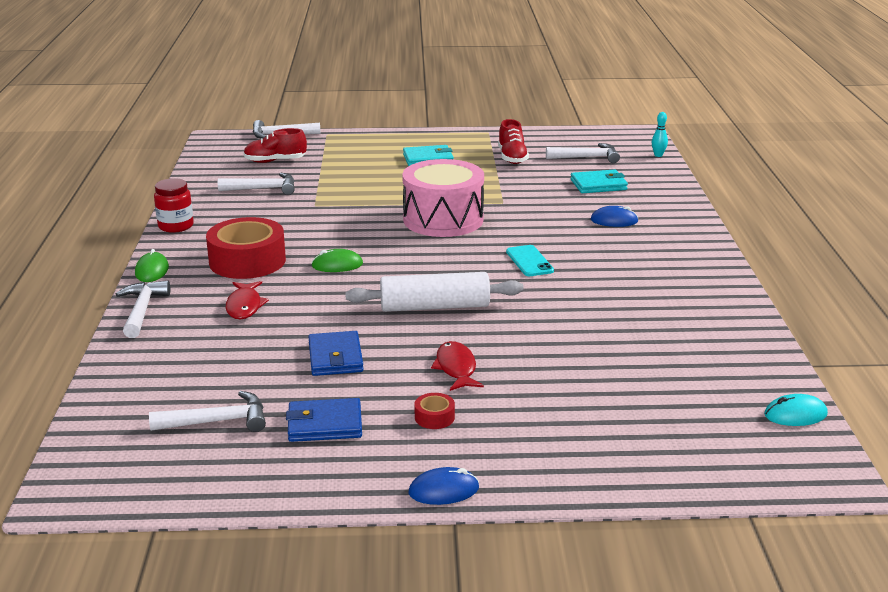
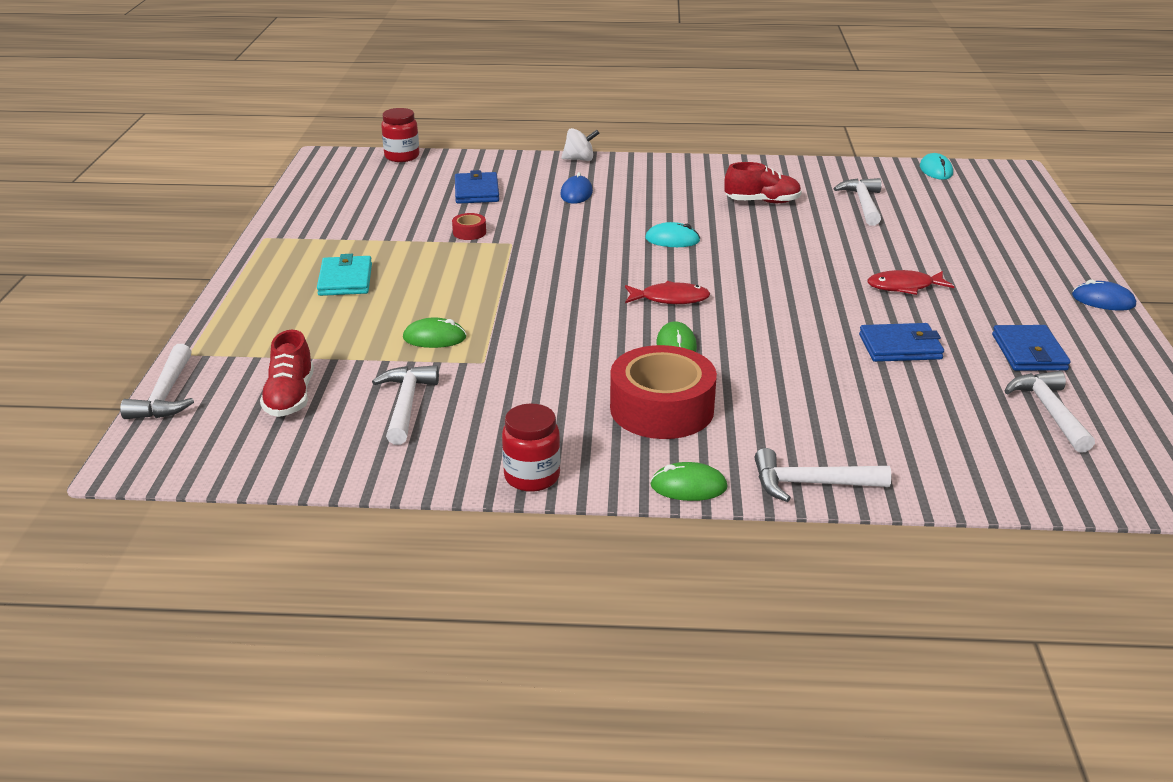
camera: 85 degrees left, 5 degrees up
red fish [226,281,269,319] -> red fish moved to [625,281,710,304]
white rolling pin [345,272,524,312] -> none
pink drum [402,159,484,237] -> none
blue mouse [409,467,479,505] -> blue mouse turned 60 degrees counterclockwise [1072,279,1136,311]
red tape [414,393,455,429] -> red tape moved to [452,213,486,240]
red shoe [498,119,529,164] -> red shoe moved to [724,162,802,203]
turquoise phone [506,245,554,276] -> turquoise mouse [645,222,700,247]
white hammer [546,143,620,163] -> white hammer moved to [833,178,882,226]
turquoise wallet [571,170,628,193] -> blue wallet [455,170,499,204]
turquoise bowling pin [652,112,668,157] -> red jar [381,108,419,162]
none -> green mouse [403,317,466,348]
none -> white spinning top [561,128,599,161]

